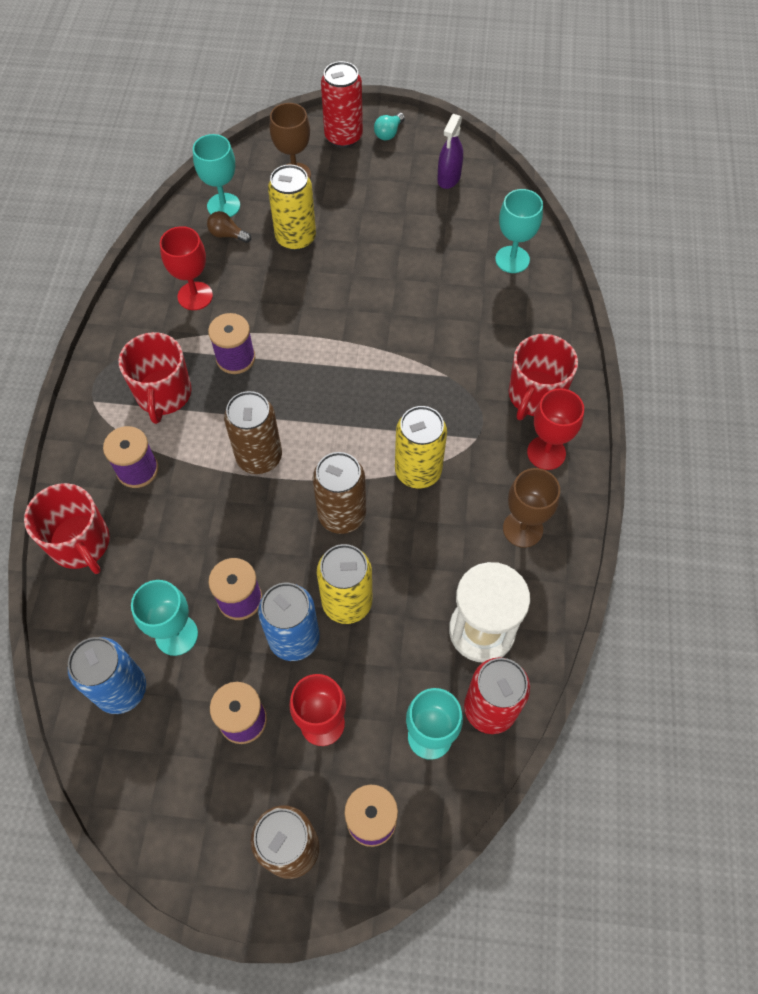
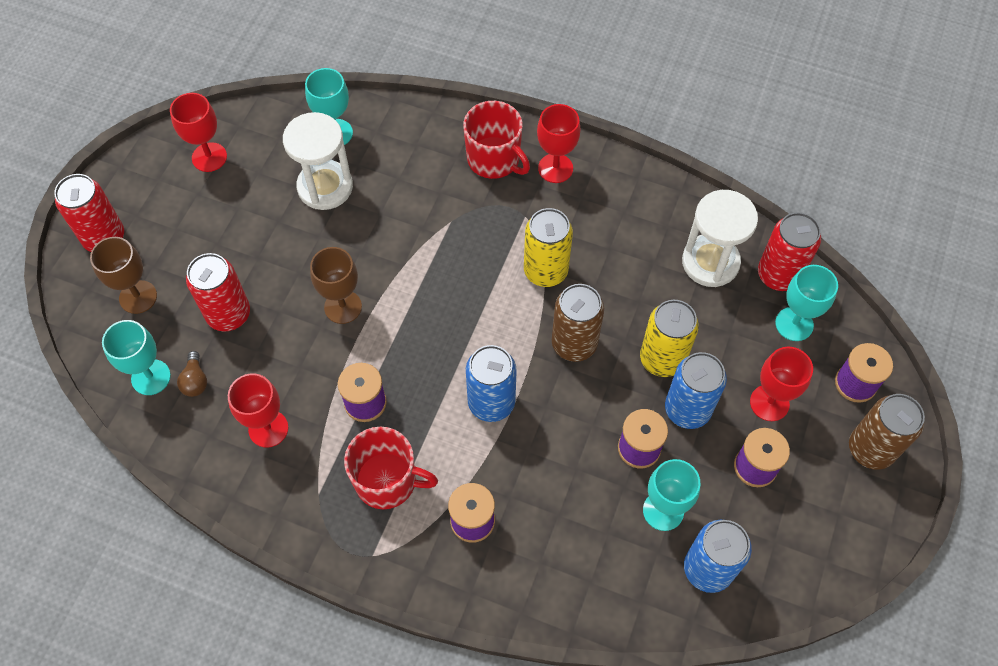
camera: 75 degrees left, 0 degrees up
red mug [24,483,110,574] -> none
brown light bulb [207,211,251,243] -> brown light bulb turned 45 degrees counterclockwise [177,351,207,397]
brown can [224,391,282,474] -> blue can [466,345,517,422]
yellow can [268,164,316,251] -> red can [186,253,250,331]
turquoise light bulb [374,113,405,140] -> none
purple spray bottle [437,114,463,189] -> red goblet [170,93,227,172]
brown goblet [503,468,560,548] -> brown goblet moved to [310,247,362,324]
none -> white hourglass [283,112,353,210]

